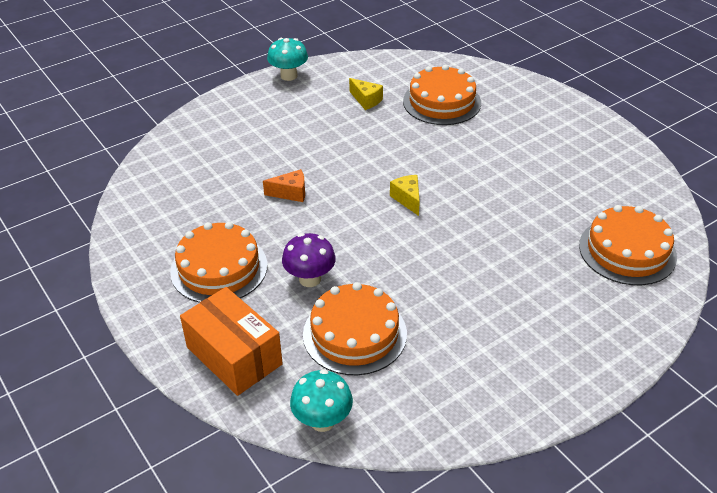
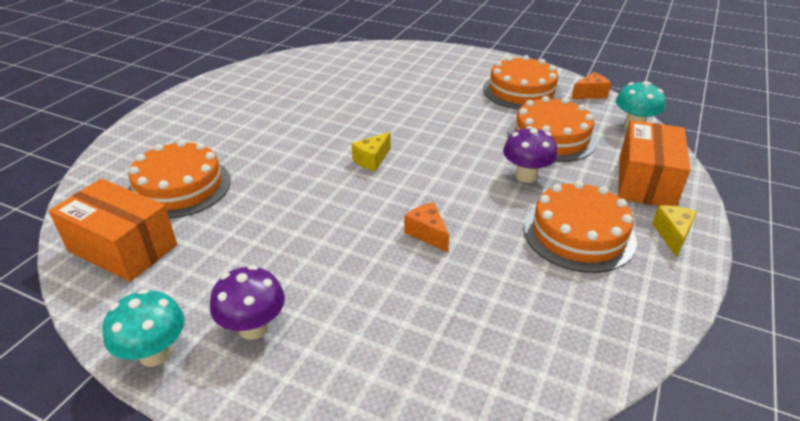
camera: 120 degrees left, 5 degrees down
yellow cheese [349,78,383,110] -> yellow cheese moved to [652,205,697,257]
orange cake [579,205,677,285] -> orange cake moved to [483,55,562,110]
none -> orange box [49,179,177,282]
none -> purple mushroom [210,265,285,340]
none -> orange cheese [571,72,611,99]

